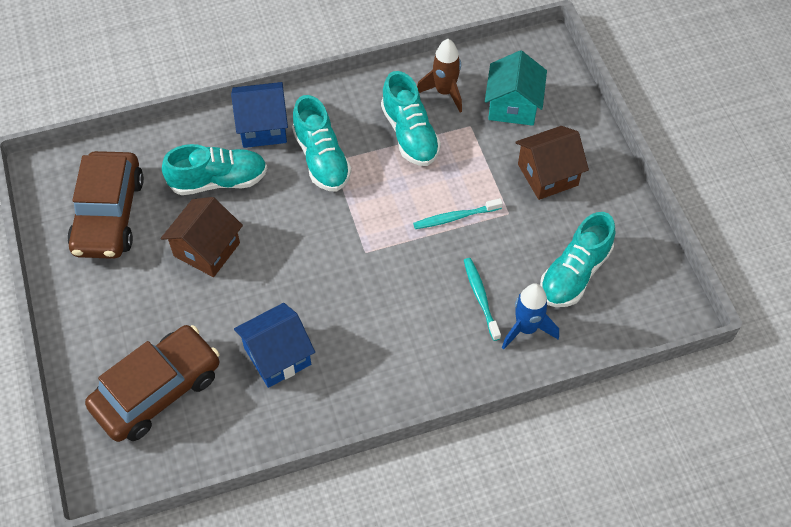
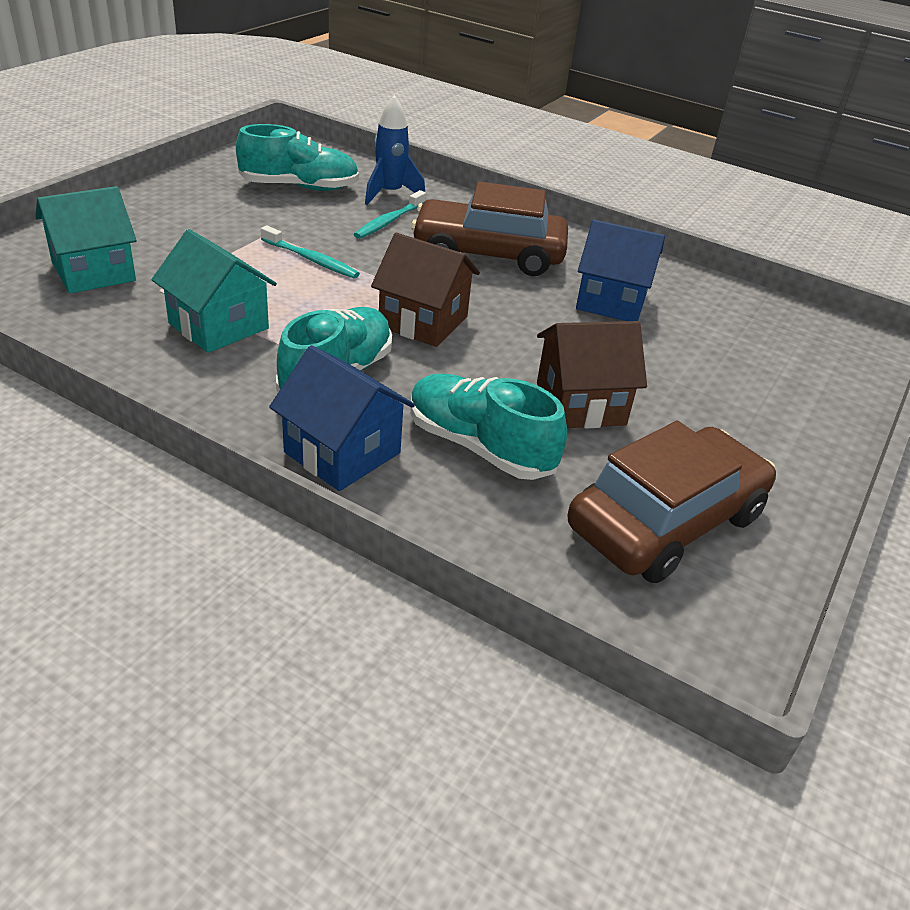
camera: 135 degrees left, 20 degrees down
brown car [85,325,220,442] -> brown car moved to [411,182,568,276]
turquoise shoe [381,71,441,166] -> turquoise house [151,229,277,353]
brown rocket [417,39,462,112] -> none
brown house [516,126,589,200] -> brown house moved to [371,233,480,347]

